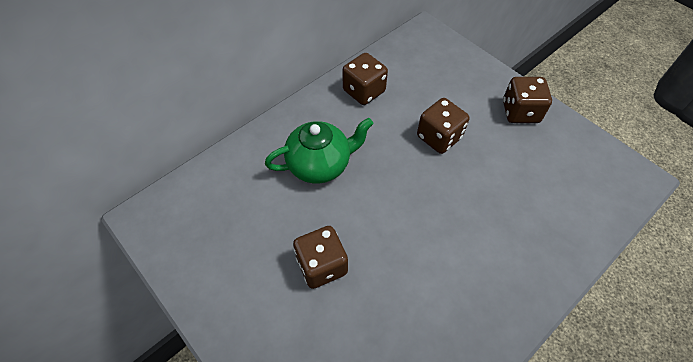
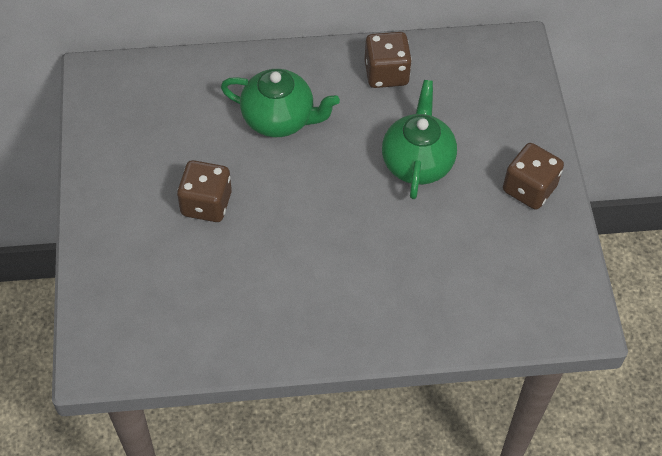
camera: 35 degrees right, 0 degrees up
brown dice [417,98,469,154] -> green teapot [382,80,457,199]

